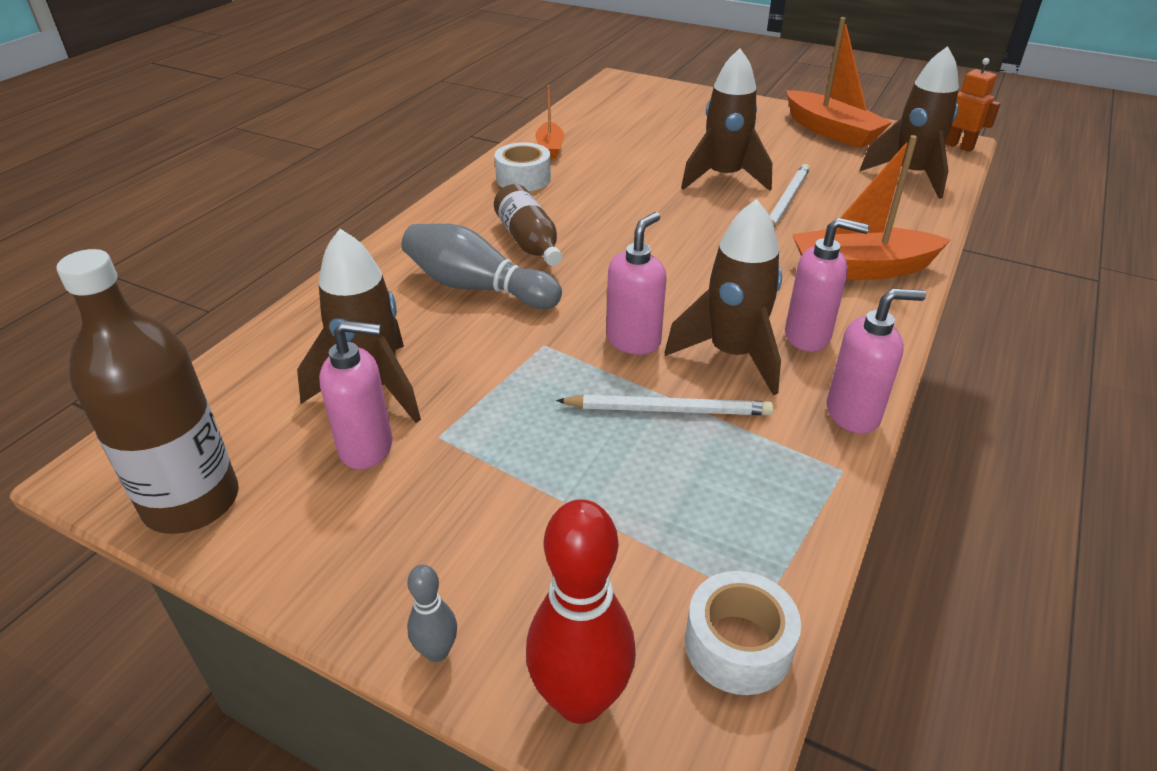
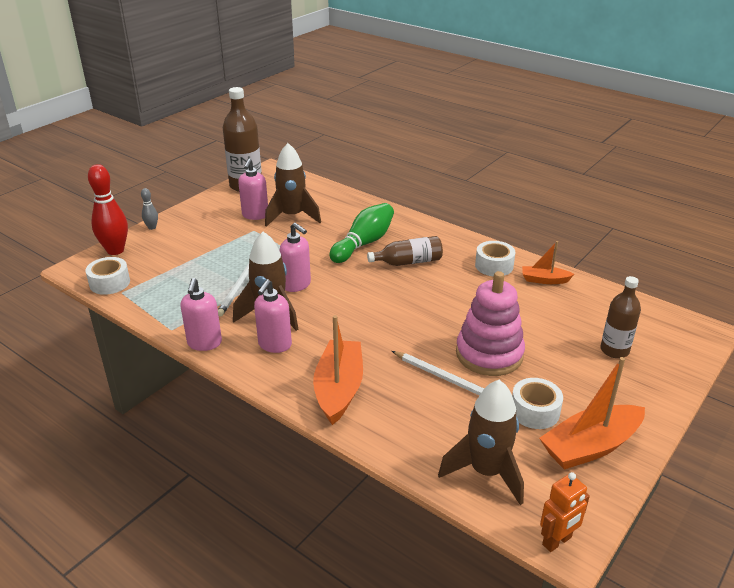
camera: 100 degrees right, 5 degrees down
grey bowling pin [402,224,562,309] -> green bowling pin [329,203,394,263]
brown rocket [681,48,772,191] -> pink stacking toy [456,271,525,376]
none -> white tape [512,378,563,429]
none -> brown bottle [601,276,641,358]

